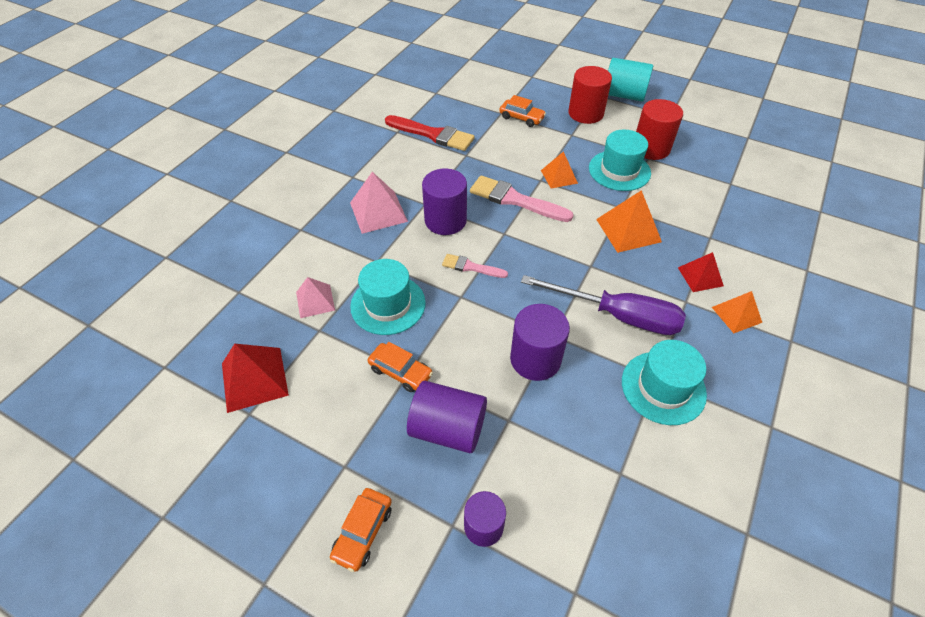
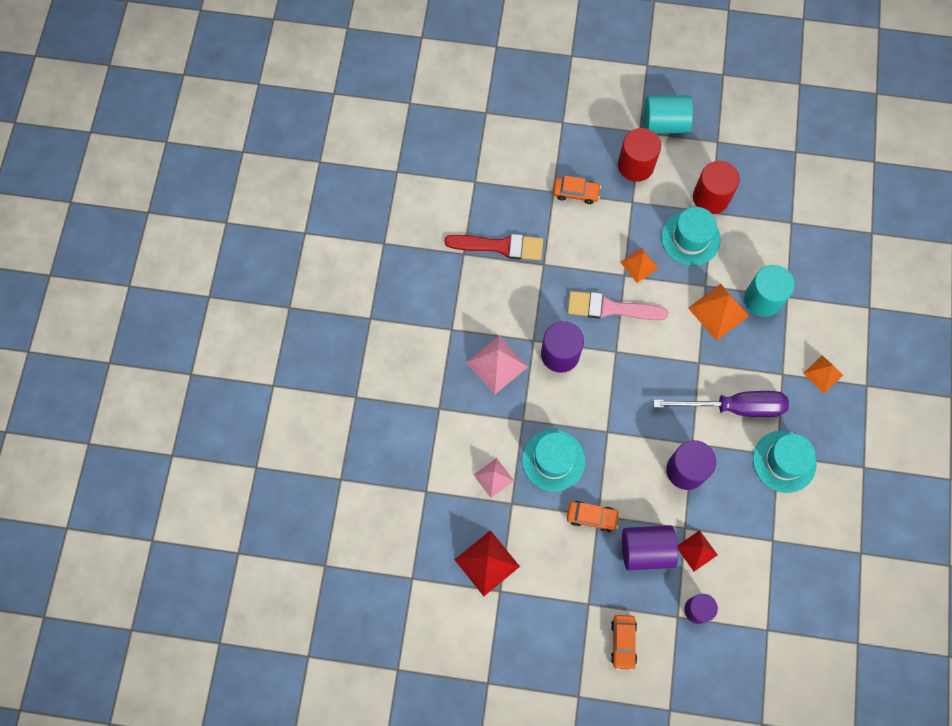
camera: 20 degrees left, 20 degrees up
pink brush [442,254,508,278] -> none
red pyramid [678,252,724,292] -> red pyramid moved to [678,530,717,571]
none -> turquoise cylinder [744,265,795,317]

